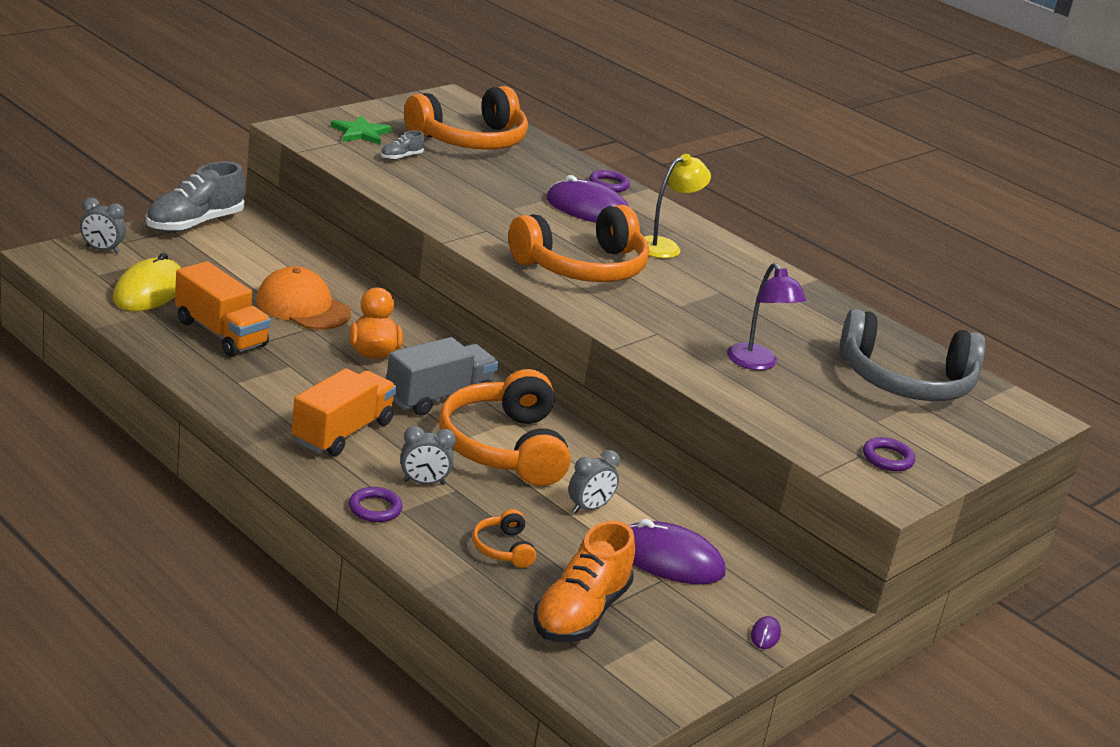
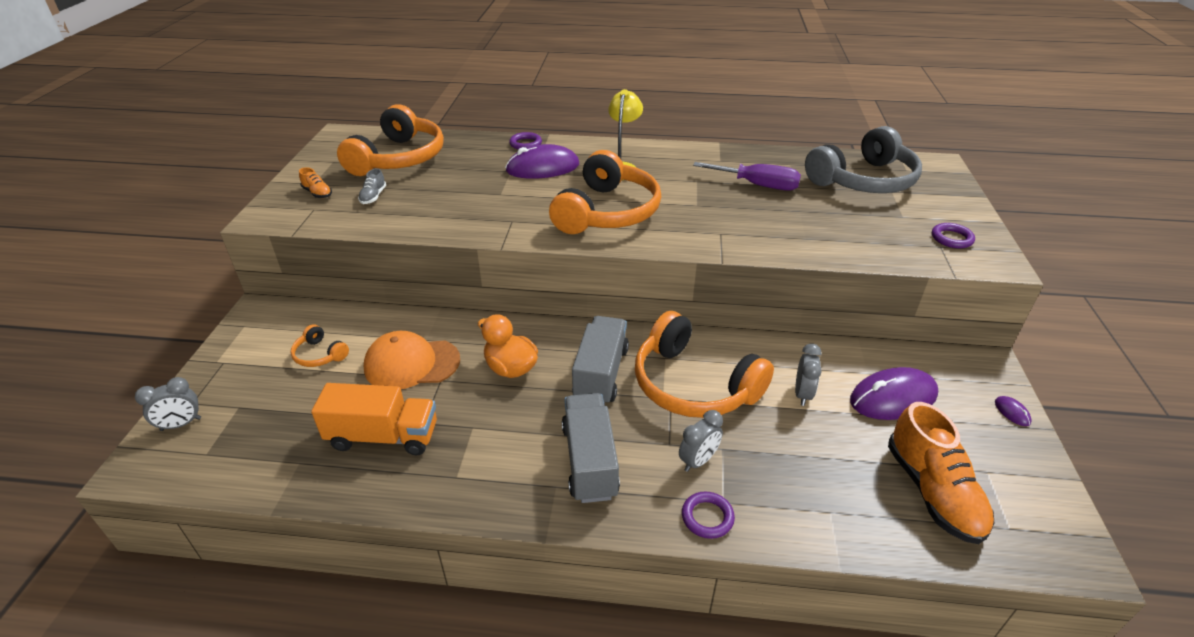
camera: 35 degrees left, 10 degrees up
yellow mouse [113,253,181,311] -> none
grey shoe [146,162,245,232] -> none
orange truck [292,368,397,456] -> grey truck [562,393,620,503]
green star [331,115,391,145] -> orange shoe [299,167,332,198]
orange headphones [472,509,536,568] -> orange headphones moved to [291,325,349,367]
purple lamp [727,263,806,370] -> none
none -> purple screwdriver [693,162,801,191]

